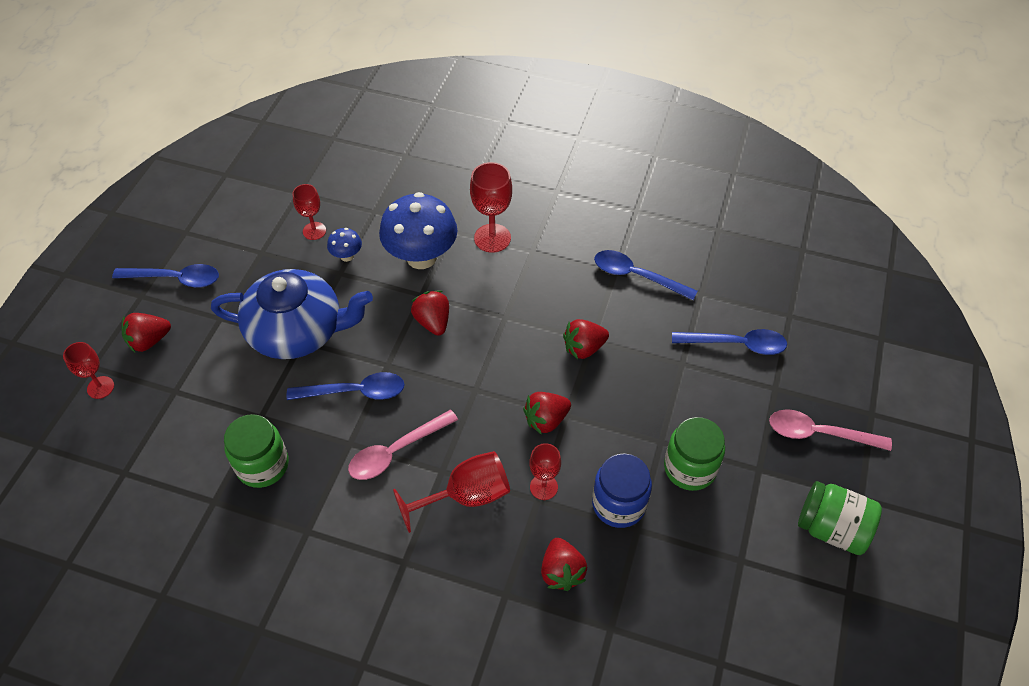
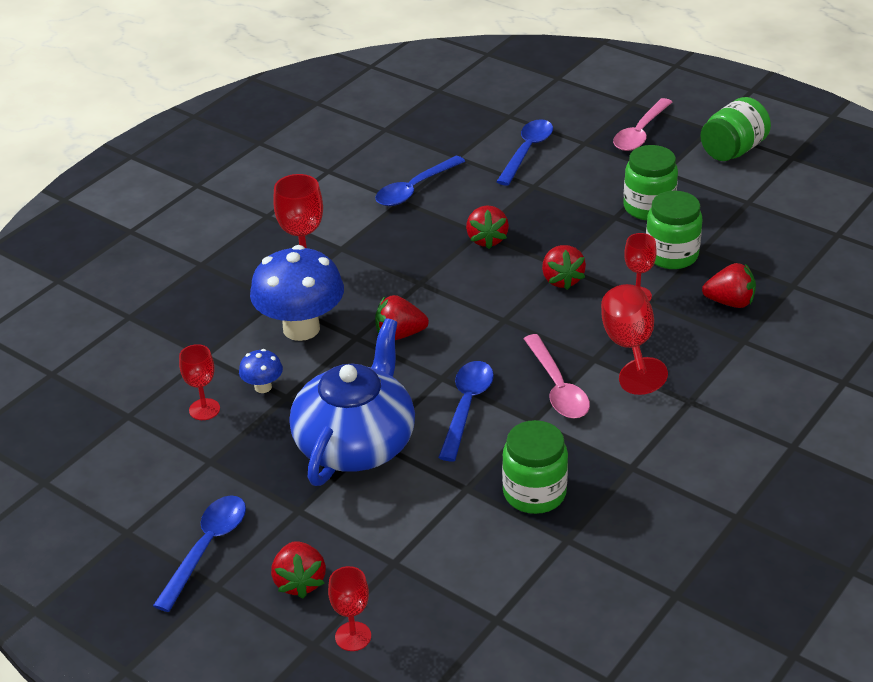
camera: 70 degrees left, 15 degrees down
blue jar [592,453,652,528] -> green jar [646,191,702,269]

